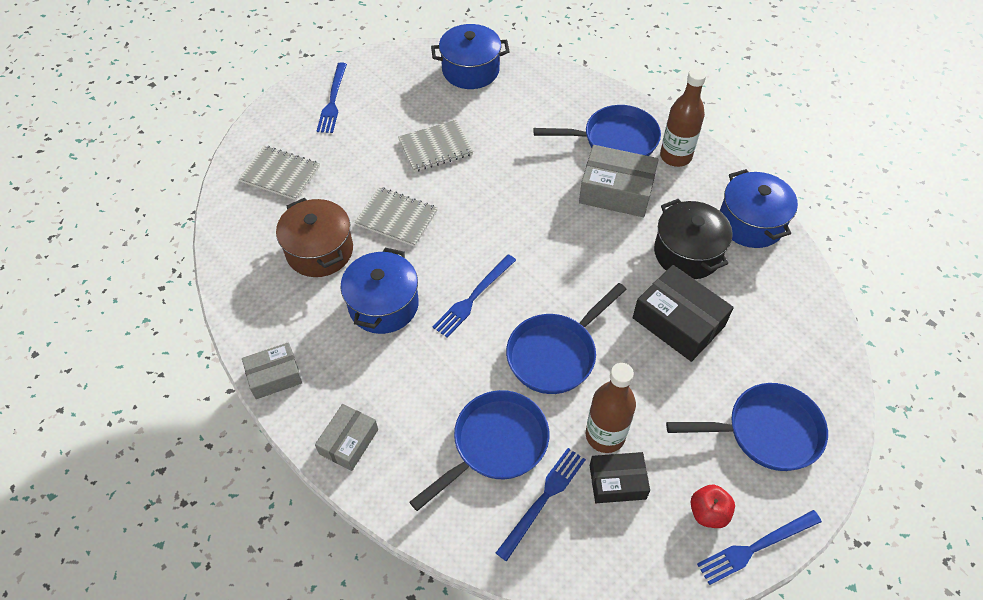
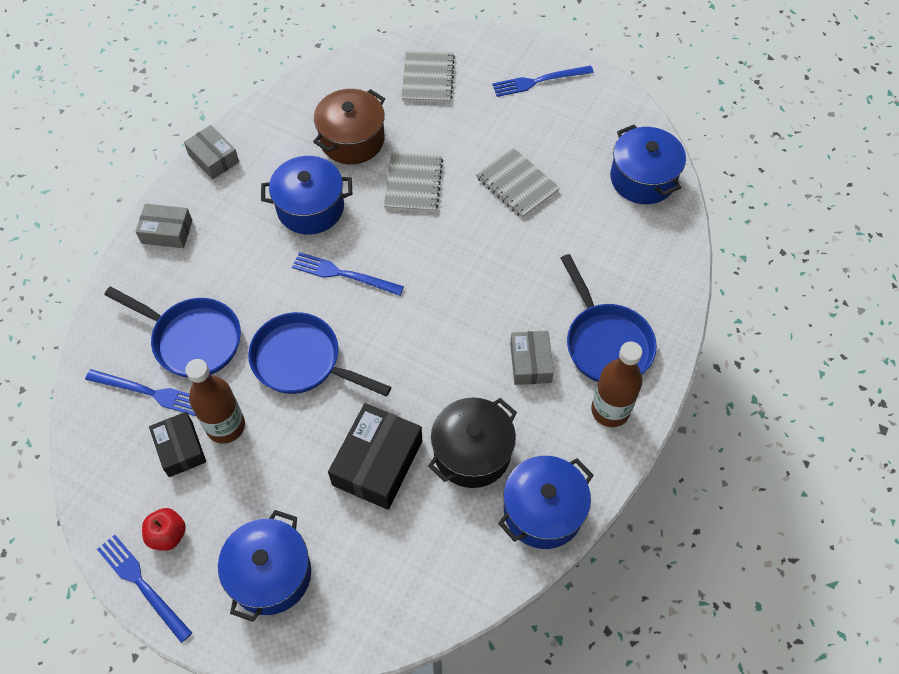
camera: 70 degrees right, 5 degrees up
grey box [579,145,659,217] -> grey box [510,331,554,385], size x0.62
blue pan [666,383,828,471] -> blue pot [218,510,311,622]

